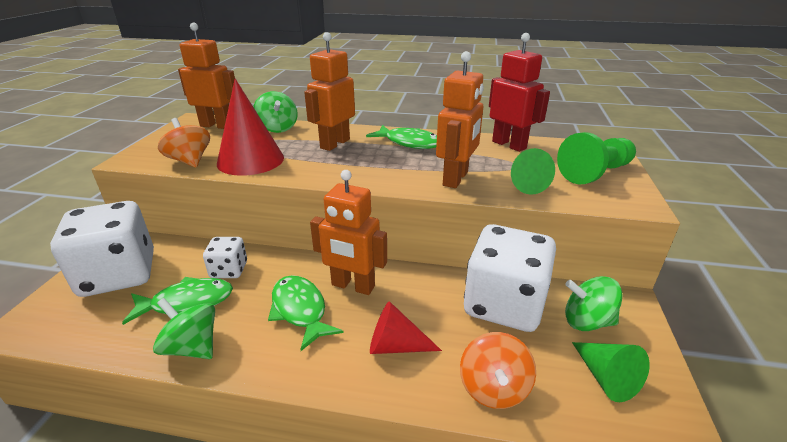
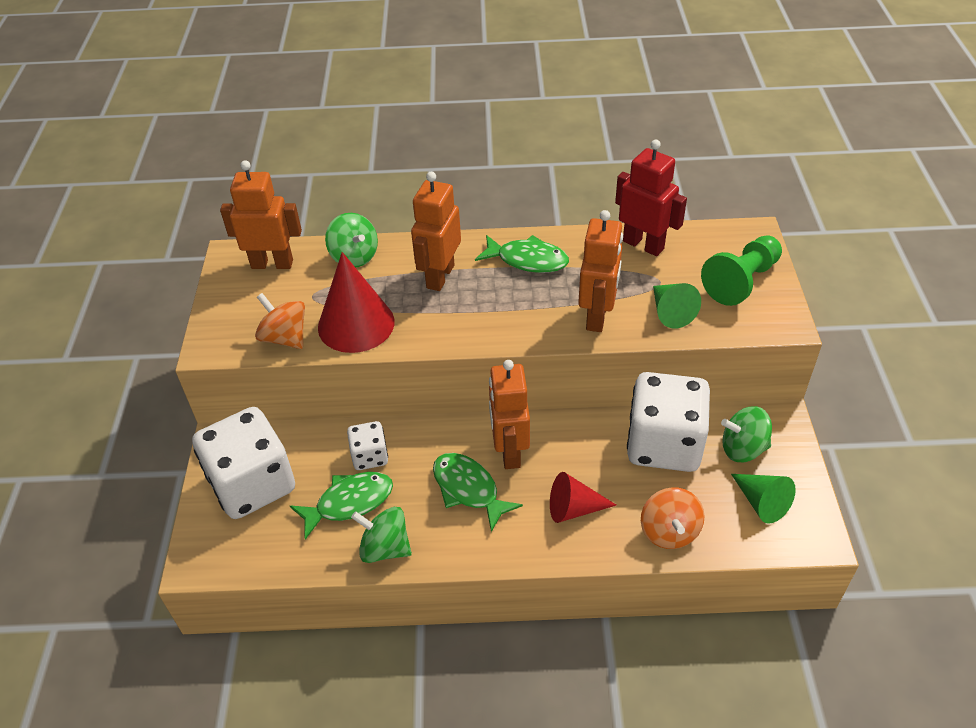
camera: 10 degrees left, 15 degrees up
orange robot [310,170,387,295] -> orange robot turned 75 degrees clockwise [489,360,530,469]

